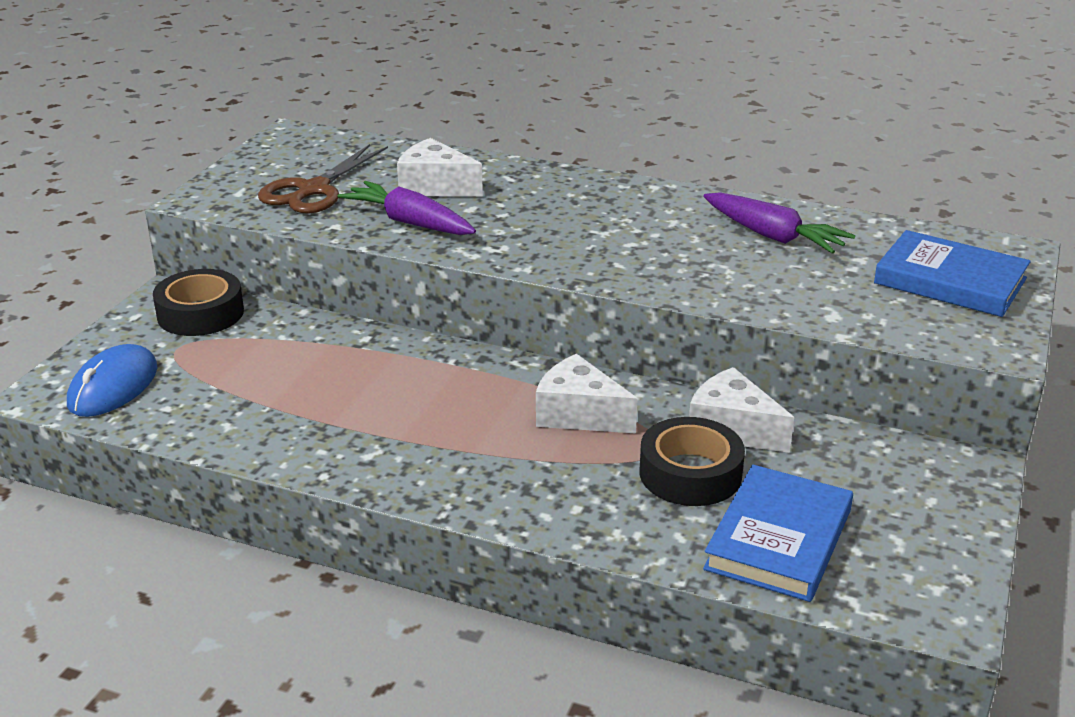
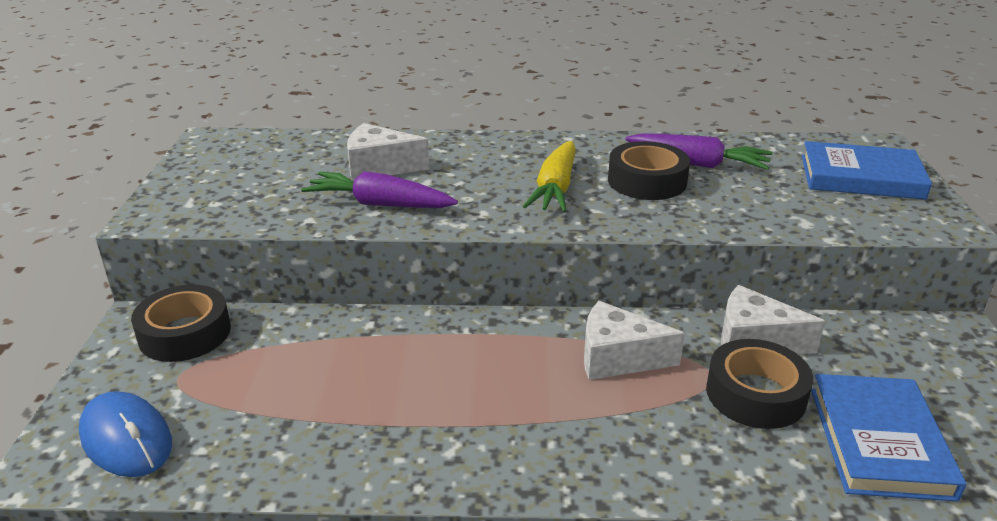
camera: 20 degrees left, 0 degrees up
blue mouse [67,344,157,417] -> blue mouse turned 45 degrees counterclockwise [79,391,172,477]
brown scissors [258,144,388,214] -> none
none -> yellow carrot [523,141,576,213]
none -> black tape [608,141,690,200]

